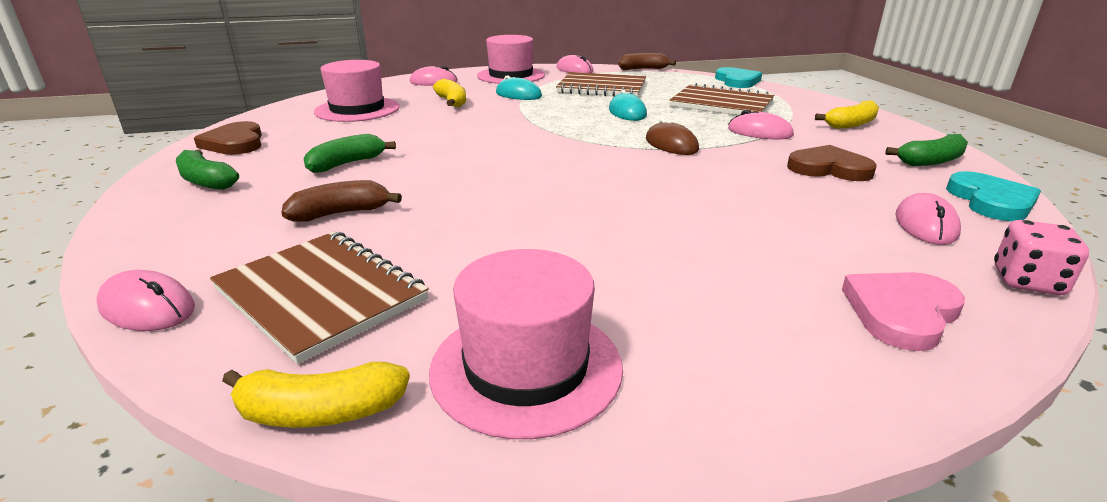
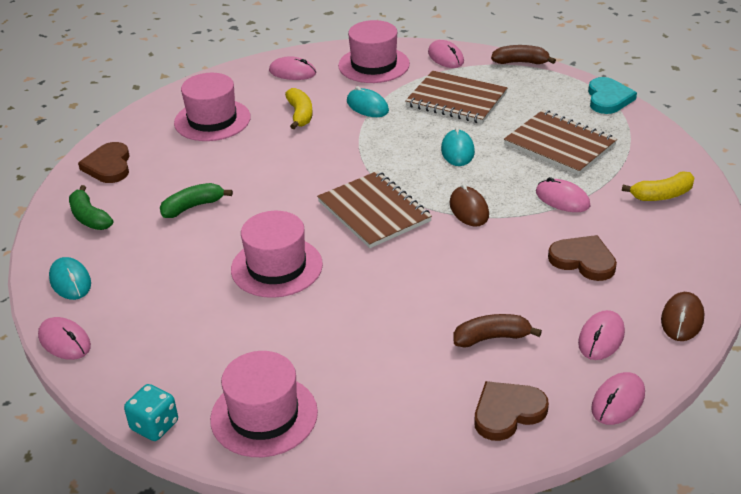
camera: 15 degrees right, 10 degrees up
brown notebook [210,231,429,364] -> brown notebook moved to [317,171,432,248]
yellow banana [222,362,410,428] -> turquoise dice [124,384,178,441]
brown banana [281,180,402,222] -> brown banana moved to [453,314,542,348]
pink heart [842,272,965,351] -> brown heart [475,381,549,441]
green banana [885,134,968,166] -> none
turquoise heart [946,171,1041,221] -> brown mouse [661,292,704,341]
pink dice [994,220,1089,295] -> pink mouse [591,372,645,425]
none -> turquoise mouse [49,257,91,300]
none -> pink hat [231,211,323,298]

